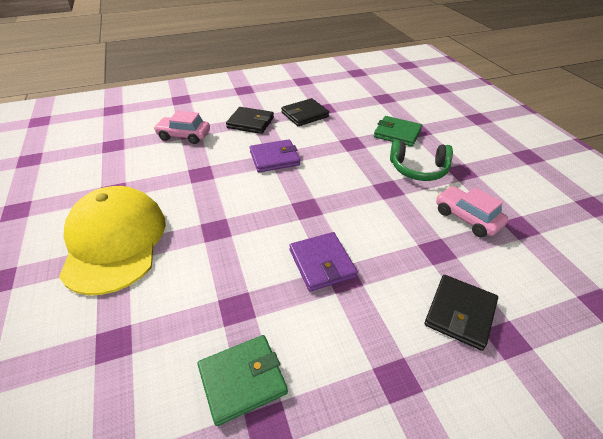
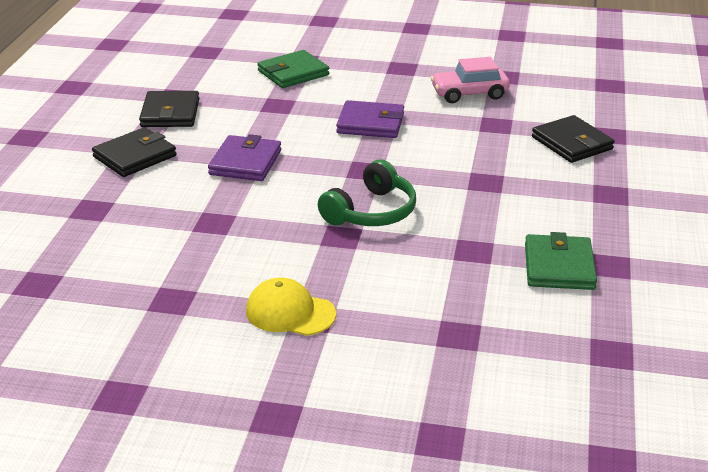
camera: 60 degrees left, 10 degrees down
yellow cap [59,186,166,295] -> yellow cap [246,278,336,336], size x0.49
pink car [154,111,210,144] -> none
purple wallet [289,232,357,291] -> purple wallet moved to [336,100,404,138]
green headphones [390,141,453,181] -> green headphones moved to [318,159,416,226]

